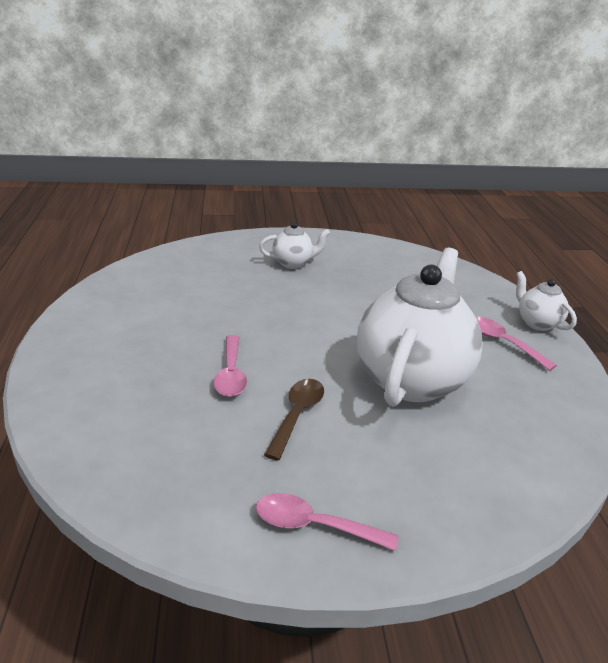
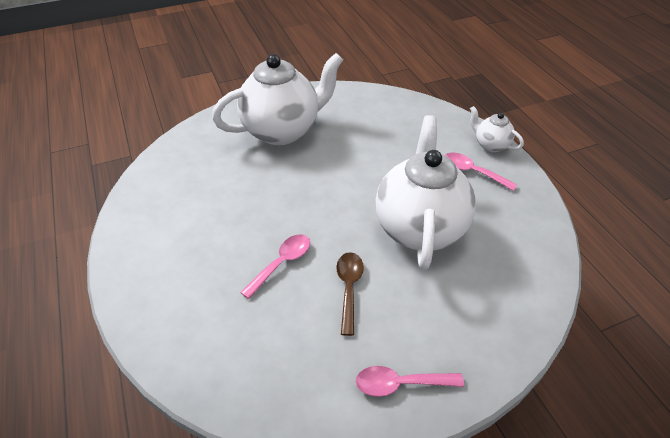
camera: 15 degrees left, 15 degrees up
pink spoon [213,335,247,397] -> pink spoon turned 120 degrees counterclockwise [240,234,310,299]
white teapot [259,222,330,269] -> white teapot [212,53,343,145], size x2.19

